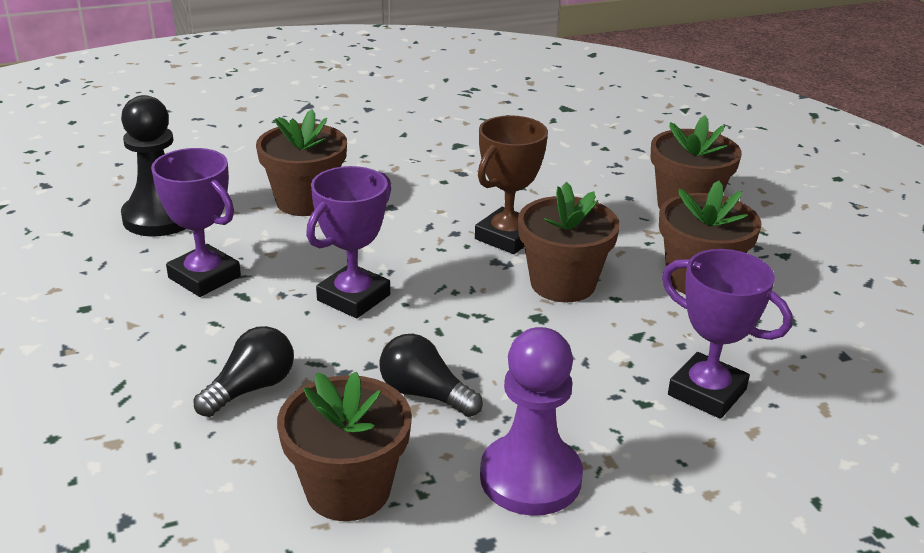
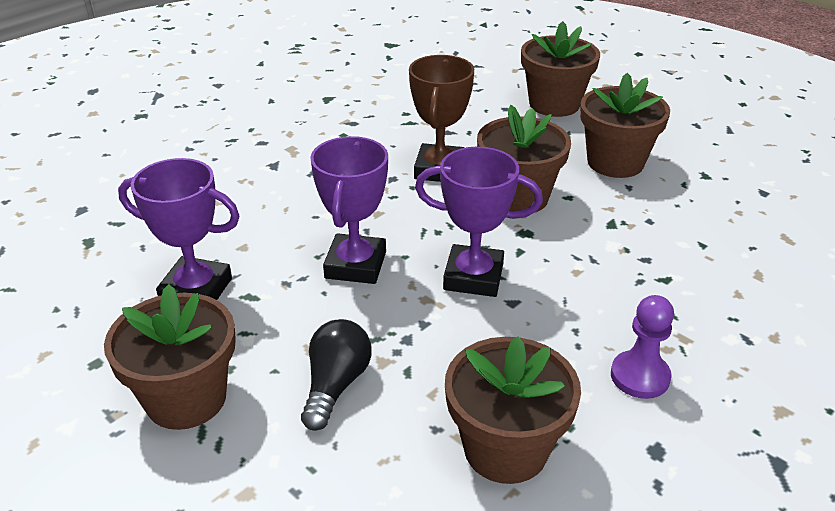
camera: 25 degrees left, 5 degrees up
black pawn [121,95,186,237] -> none
brown flower pot [256,109,347,216] -> brown flower pot moved to [104,284,236,430]
black light bulb [379,334,483,417] -> none
purple pawn [480,327,583,516] -> purple pawn [611,295,674,399], size x0.62
purple trophy [662,249,793,419] -> purple trophy moved to [415,147,543,297]

